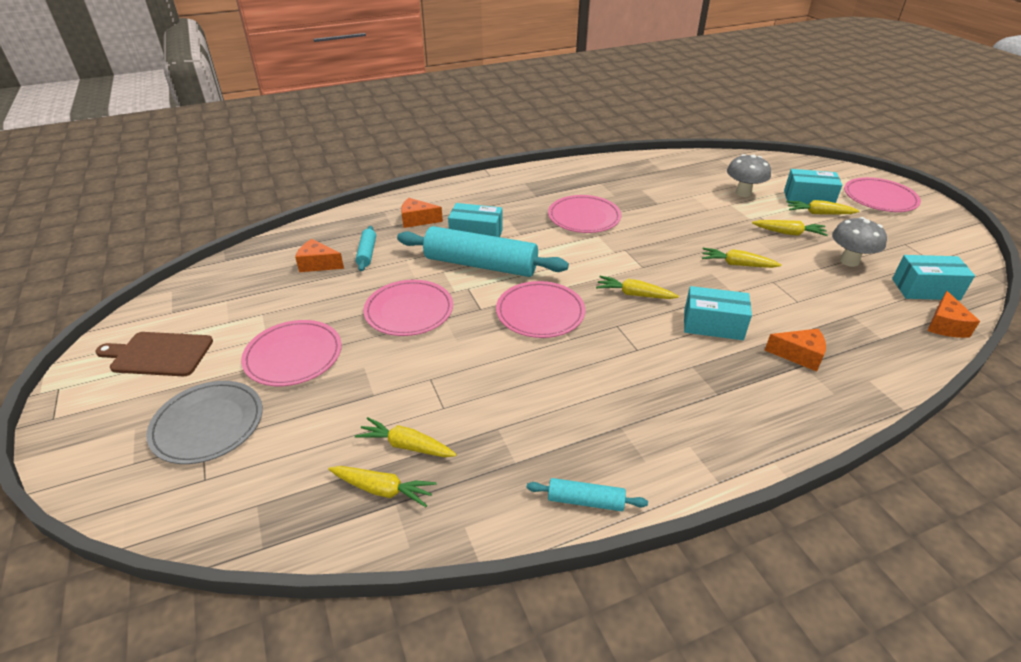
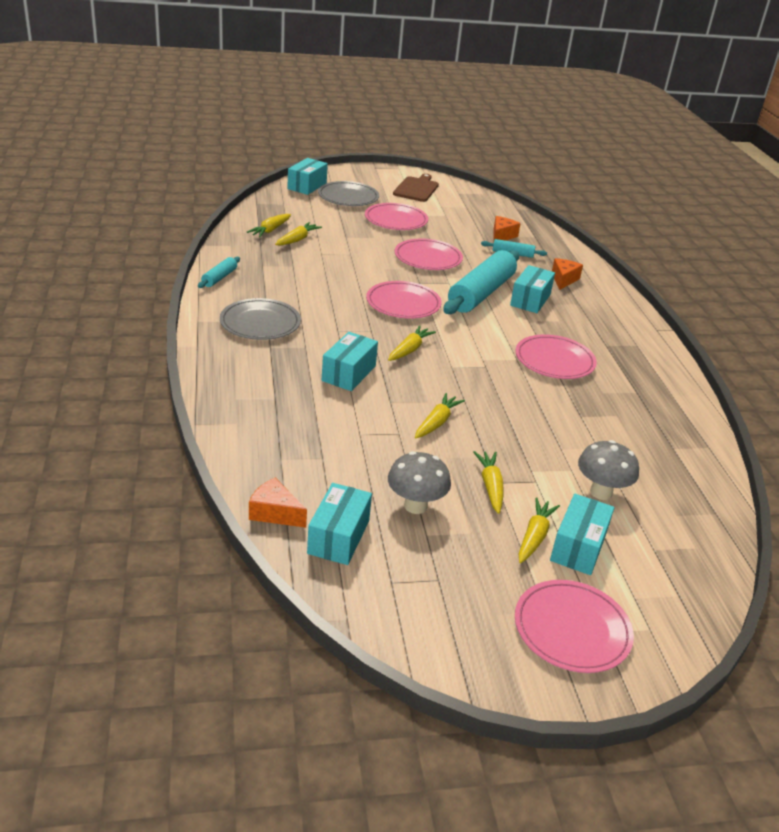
camera: 100 degrees right, 5 degrees down
yellow carrot [752,220,828,236] -> yellow carrot turned 150 degrees clockwise [473,451,503,514]
orange cheese [765,329,826,371] -> none
none -> grey plate [220,298,301,340]
none -> turquoise box [287,158,328,195]

